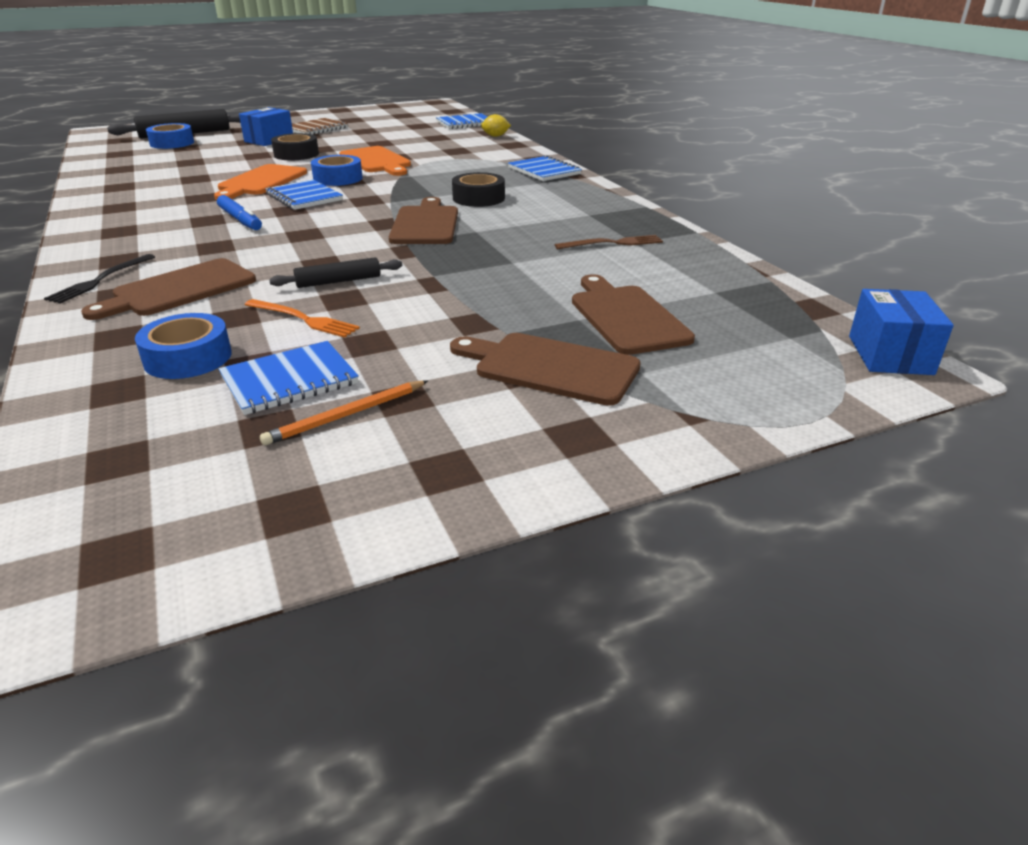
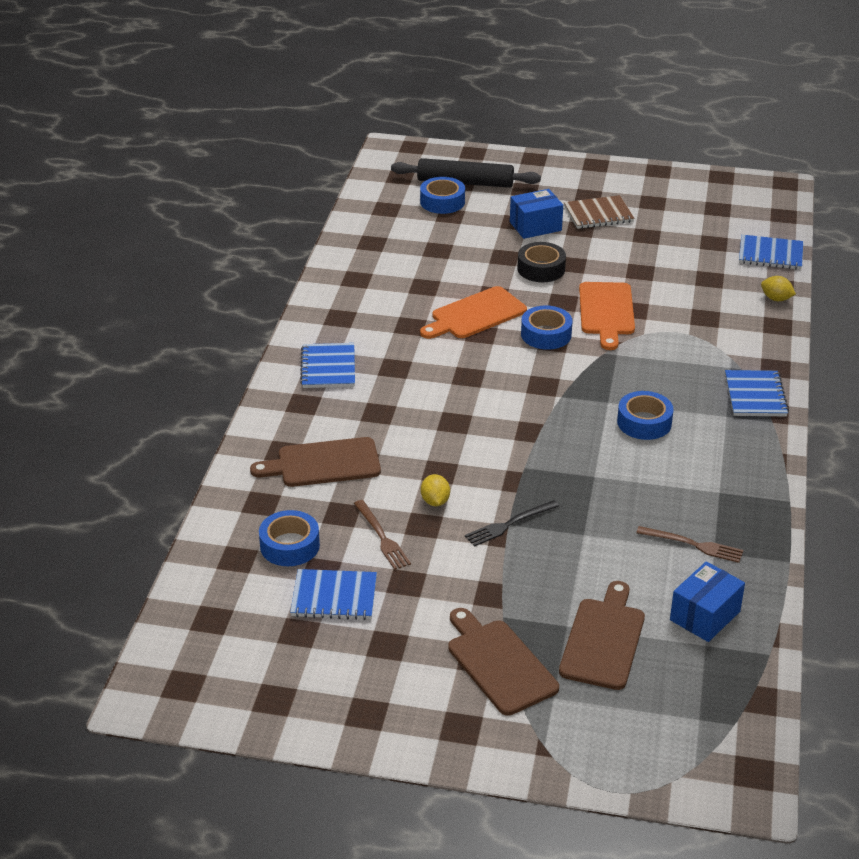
camera: 35 degrees right, 5 degrees up
black fork [44,254,155,304] -> black fork moved to [465,500,559,547]
blue marker [217,195,262,230] -> none
orange fork [245,299,360,338] -> brown fork [354,500,411,570]
orange pencil [260,380,428,446] -> none
blue notebook [265,180,343,210] -> blue notebook moved to [300,343,355,388]
black rolling pin [269,257,402,288] -> yellow lemon [421,474,450,506]
brown cutting board [389,197,458,244] -> none
black tape [452,172,505,207] -> blue tape [617,391,674,440]
blue box [849,289,954,375] -> blue box moved to [670,561,745,642]

